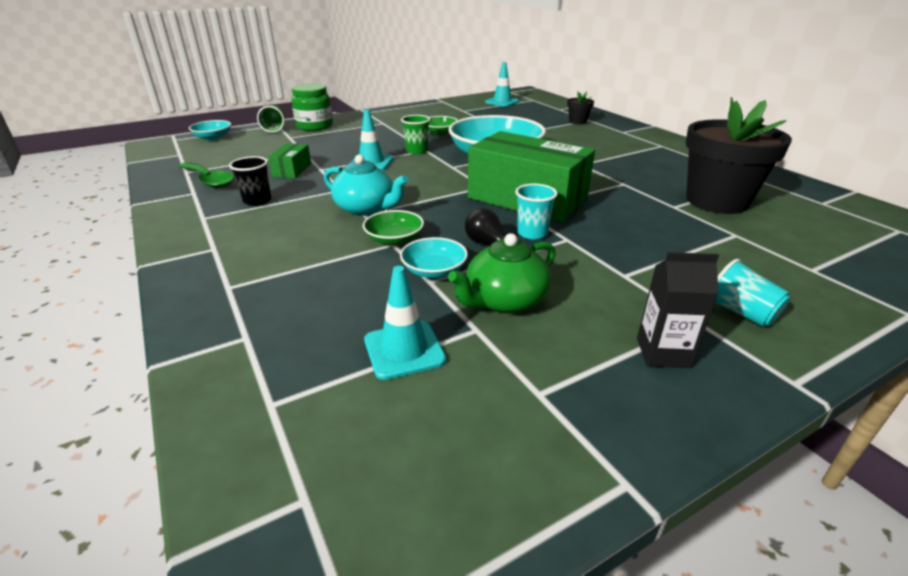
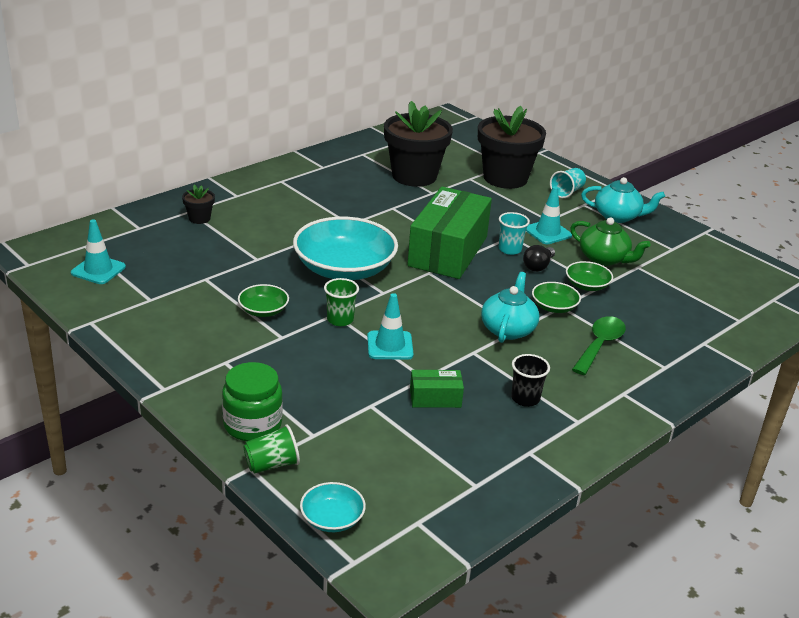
camera: 105 degrees left, 0 degrees up
green spoon [178,162,234,188] -> green spoon moved to [572,316,626,375]
turquoise traffic cone [364,266,446,380] -> turquoise traffic cone moved to [526,186,572,244]
turquoise bowl [400,237,468,278] -> green bowl [566,261,613,291]
black carton [637,252,719,368] -> turquoise teapot [581,177,665,223]
none -> black flower pot [478,106,546,189]

